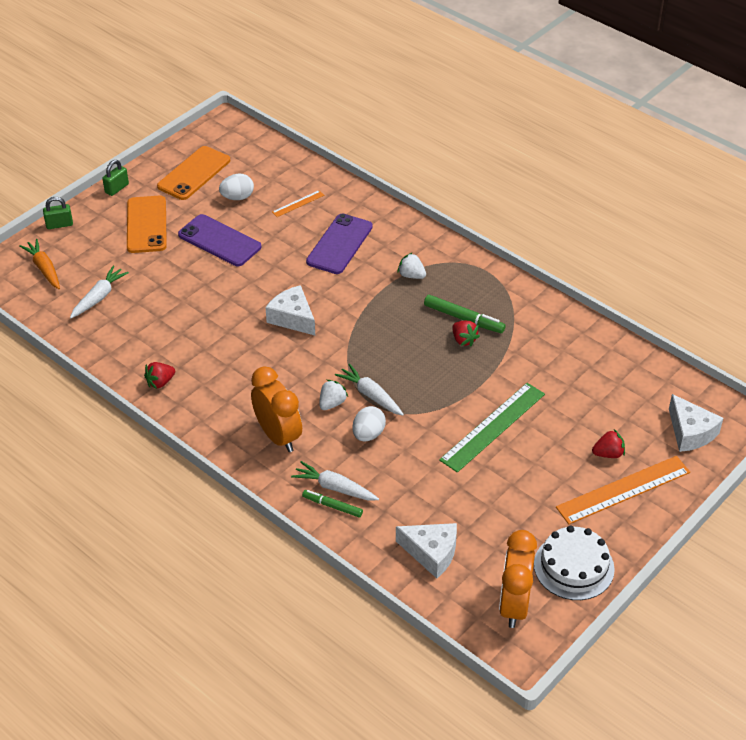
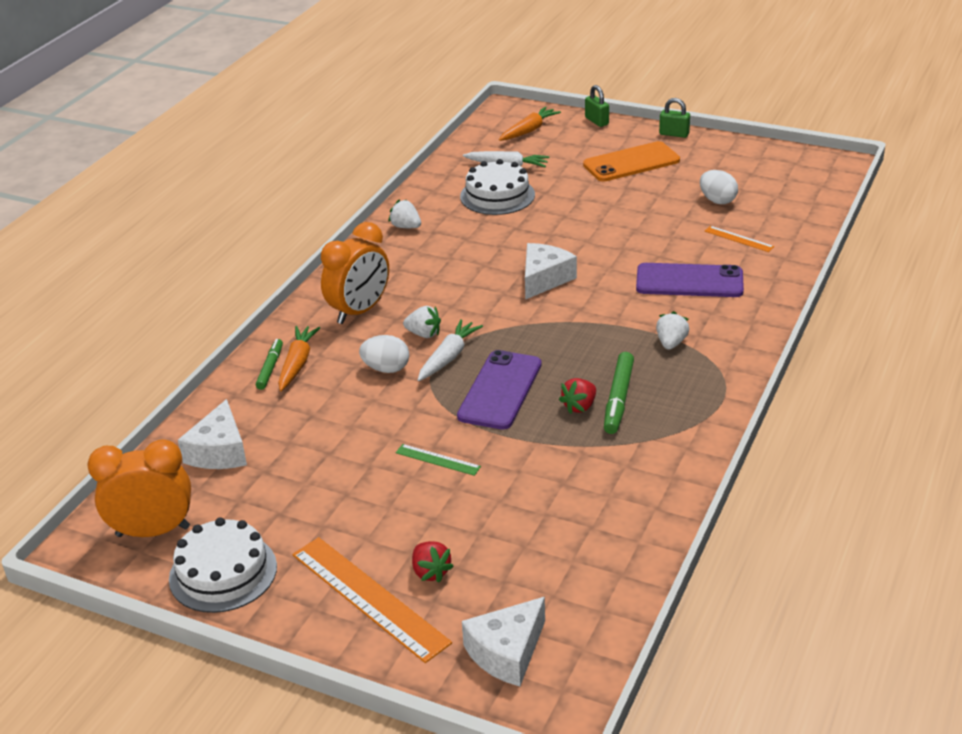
camera: 75 degrees right, 10 degrees down
red strawberry [144,362,175,389] -> white strawberry [388,199,421,228]
orange phone [157,146,230,200] -> none
purple phone [178,214,261,266] -> purple phone moved to [457,350,542,430]
white carrot [291,461,379,501] -> orange carrot [278,326,320,391]
green ruler [439,383,545,473] -> green ruler [396,444,481,476], size x0.48
none -> white cake [460,159,535,215]

